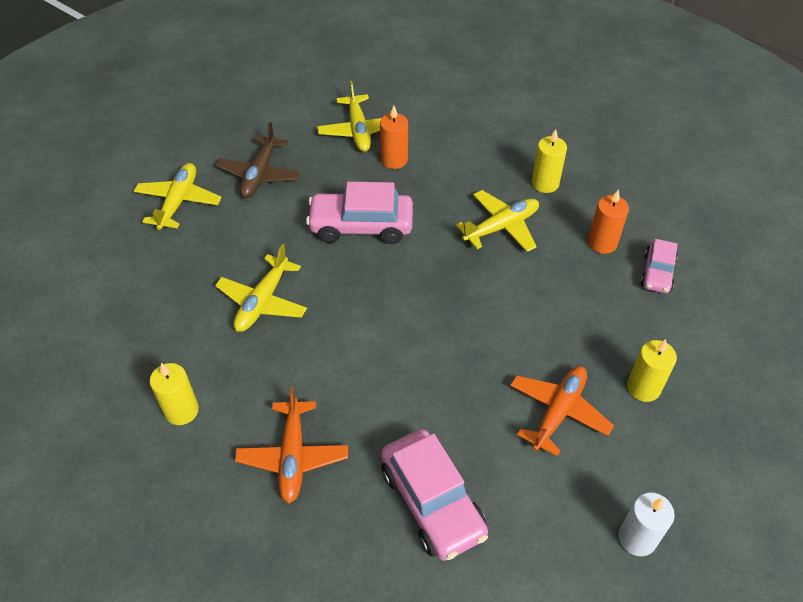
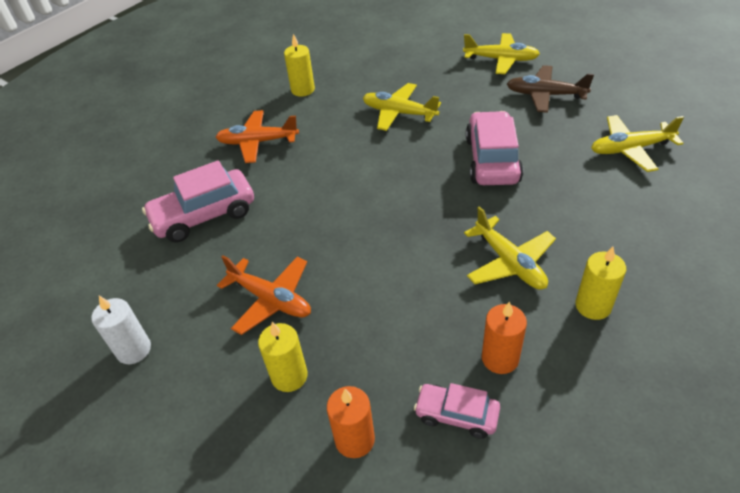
camera: 95 degrees right, 5 degrees down
orange candle [380,106,408,169] -> orange candle moved to [327,386,375,458]

